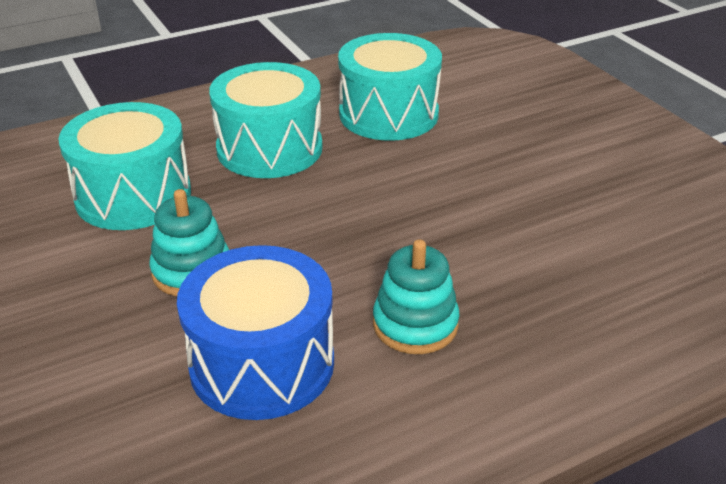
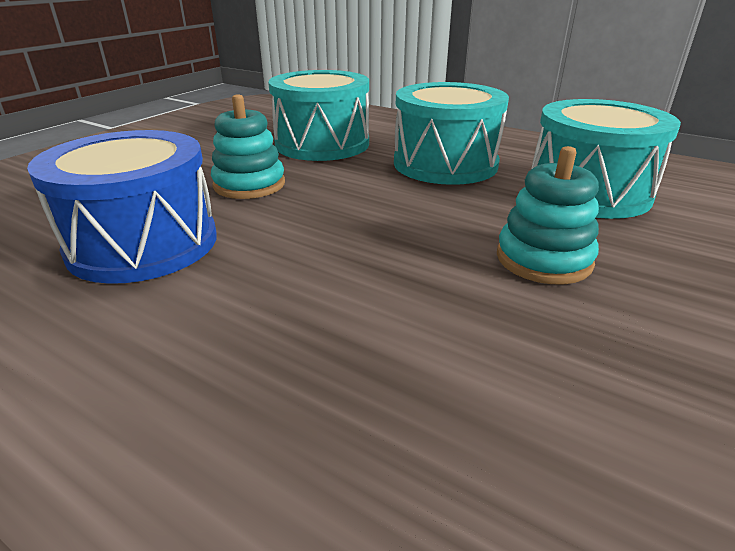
camera: 60 degrees right, 5 degrees down
turquoise stacking toy [373,240,459,354] -> turquoise stacking toy moved to [497,146,599,284]

